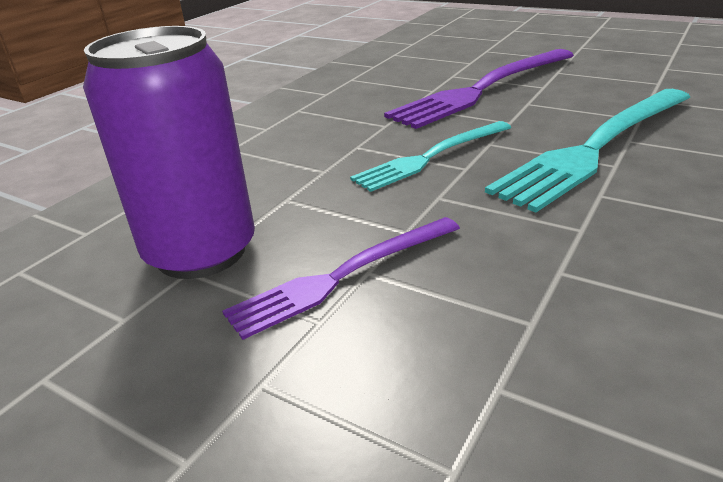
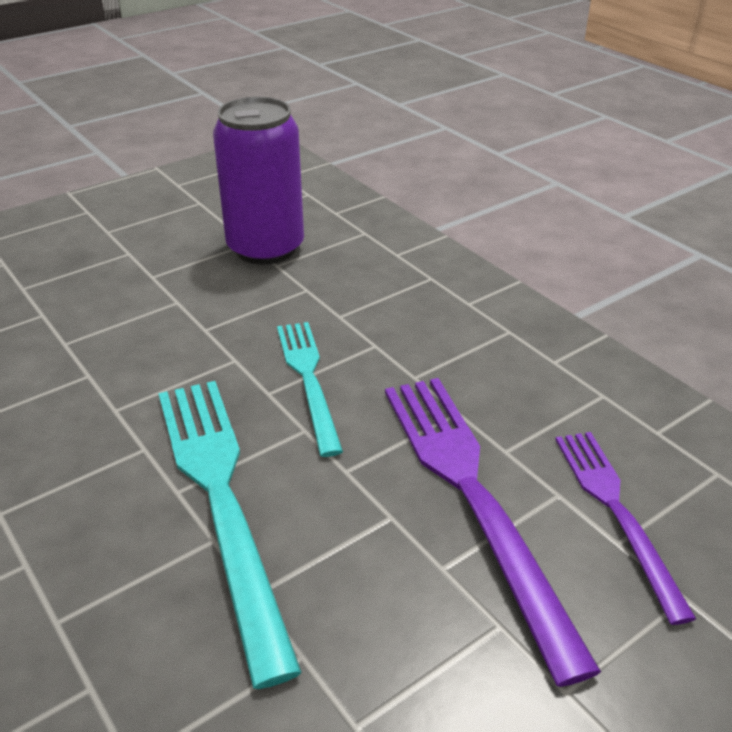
camera: 110 degrees right, 5 degrees up
purple fork [222,217,460,340] -> purple fork moved to [555,432,696,625]

